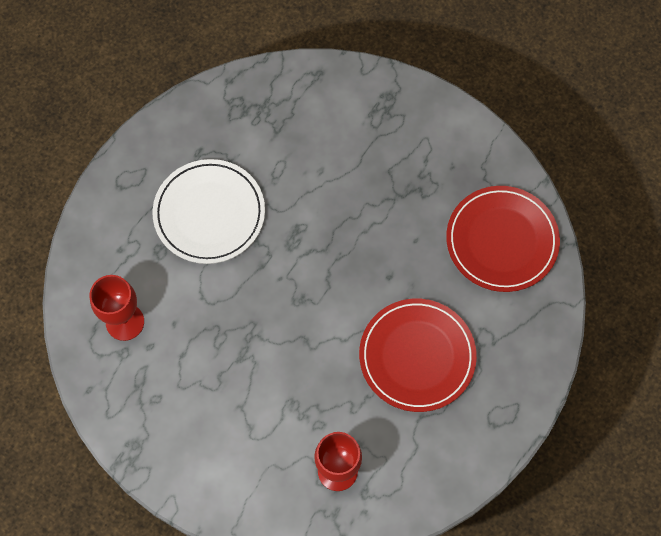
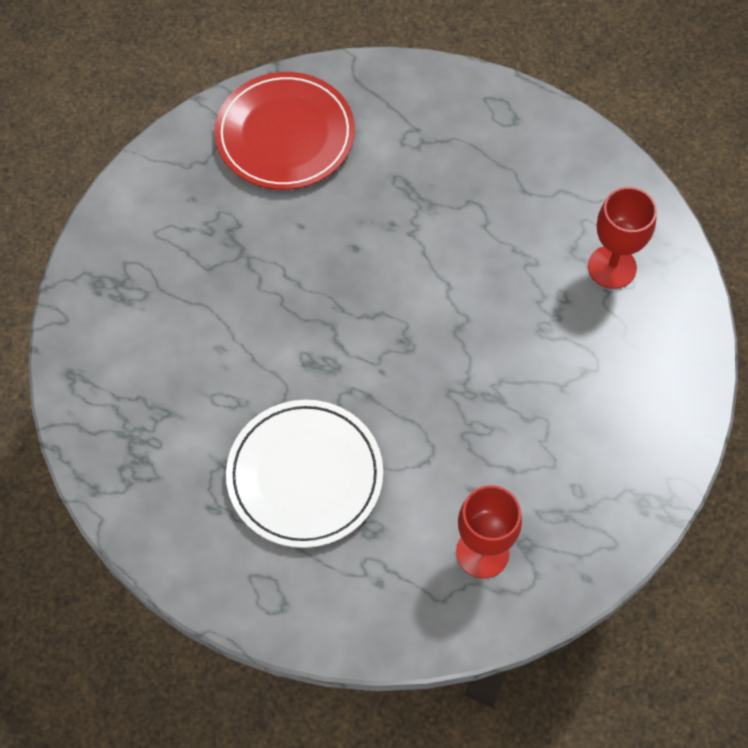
camera: 100 degrees left, 5 degrees down
red plate [359,299,477,412] -> none

